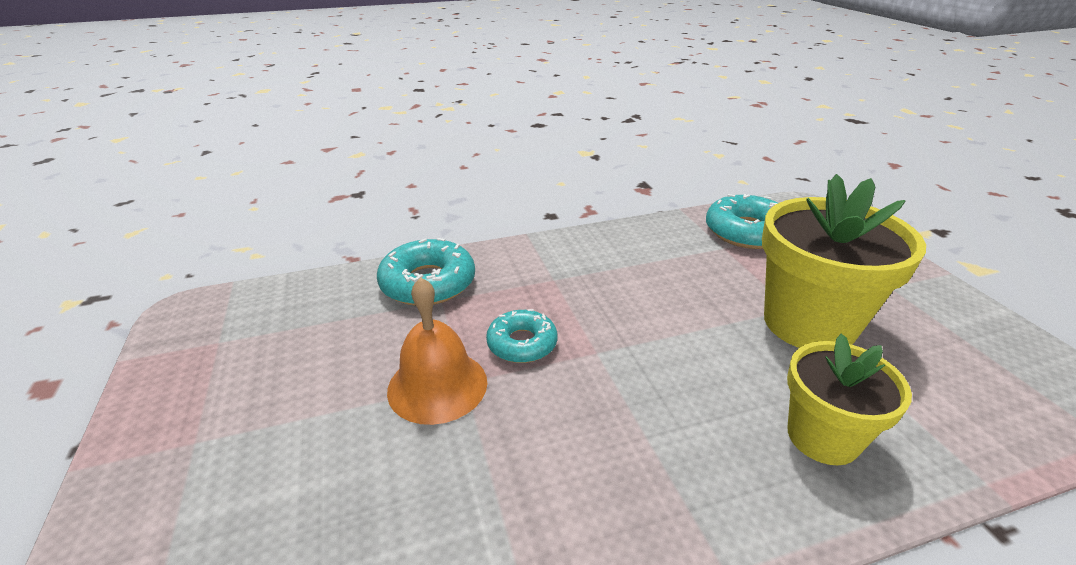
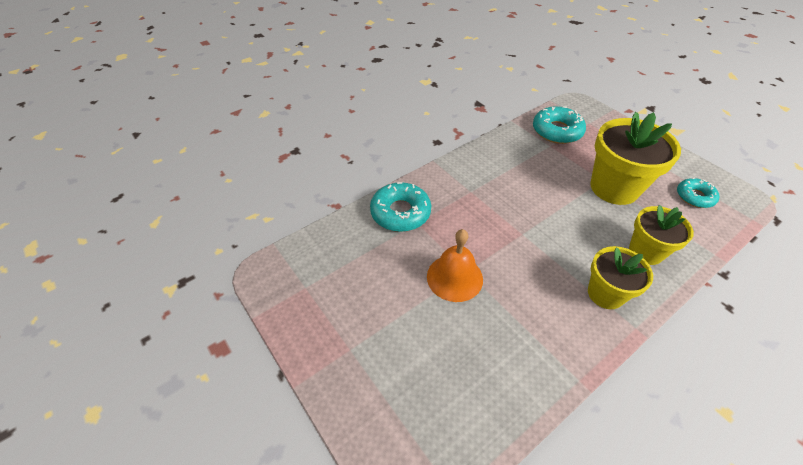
camera: 20 degrees left, 15 degrees up
turquoise donut [486,309,557,363] -> turquoise donut moved to [677,177,720,208]
none -> yellow flower pot [588,246,653,309]

